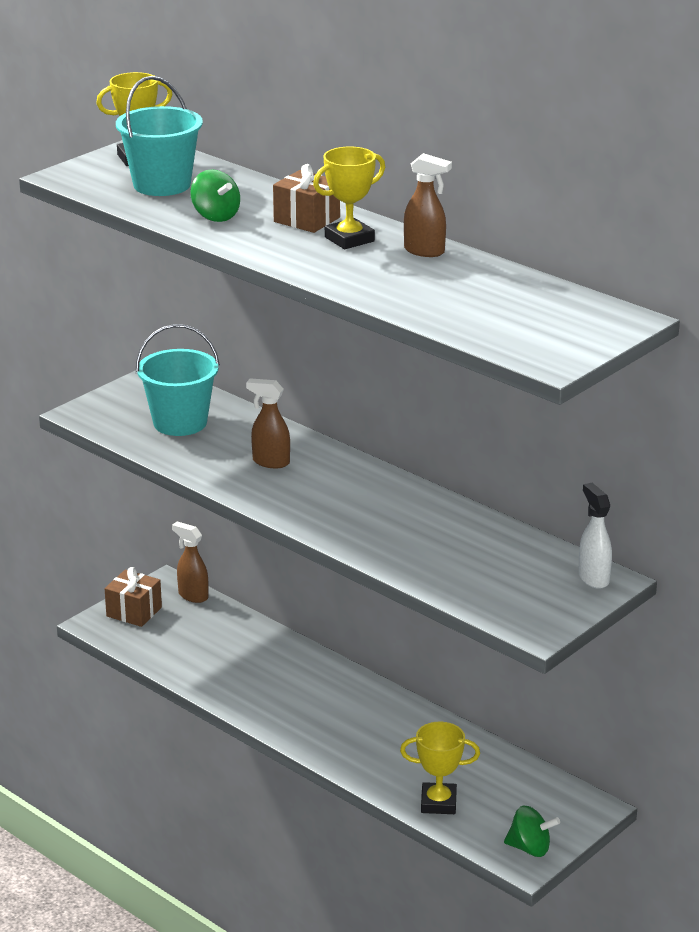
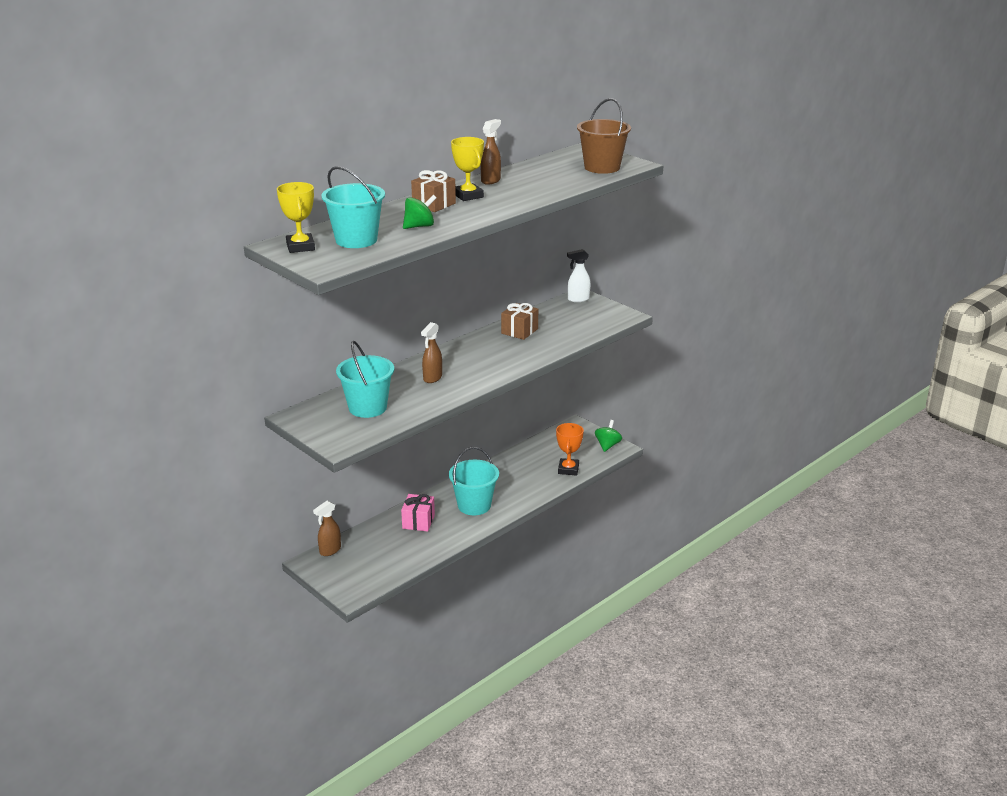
camera: 85 degrees left, 0 degrees up
brown gift [105,567,162,627] -> brown gift moved to [501,303,538,340]
yellow trophy [400,722,480,814] -> orange trophy [556,423,584,476]
none -> pink gift [401,494,435,532]
none -> turquoise bucket [449,447,499,515]
none -> brown bucket [577,98,631,174]

